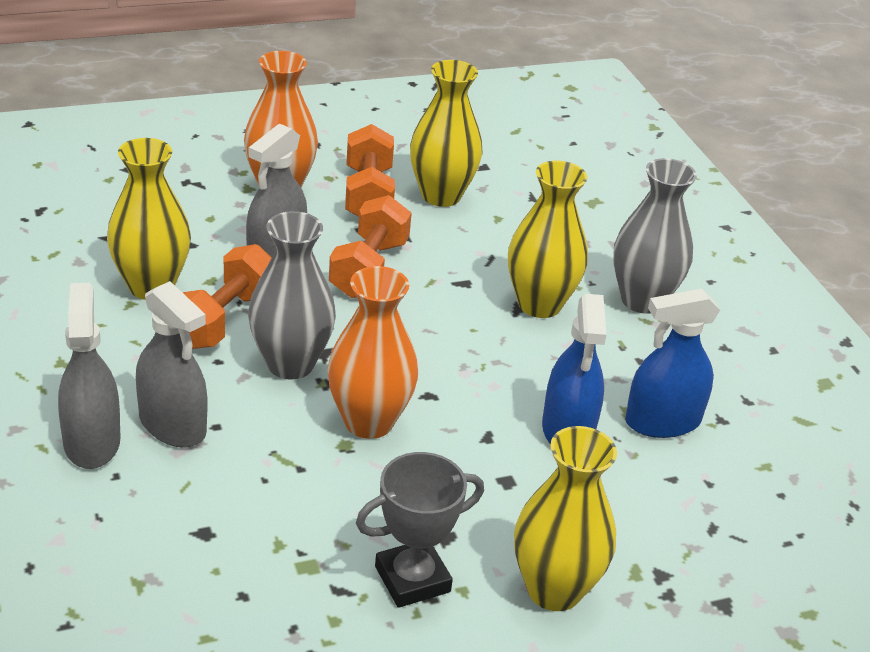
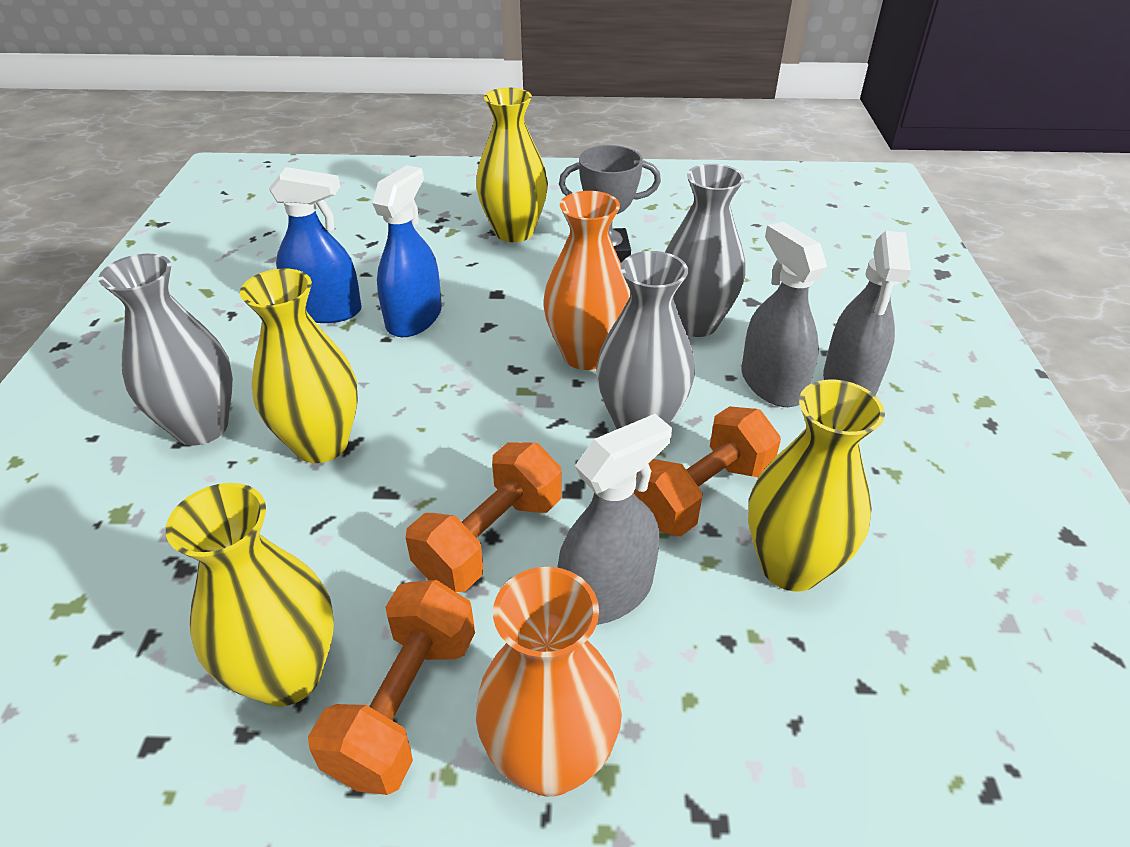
camera: 155 degrees left, 5 degrees up
none -> grey vase [665,164,745,337]

